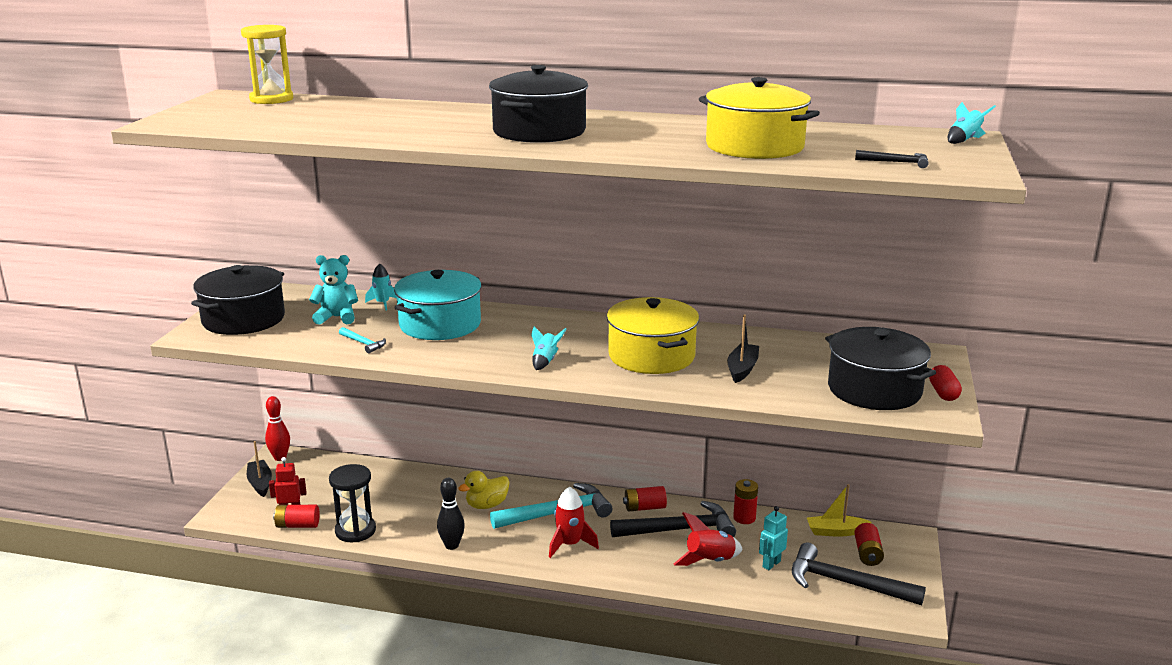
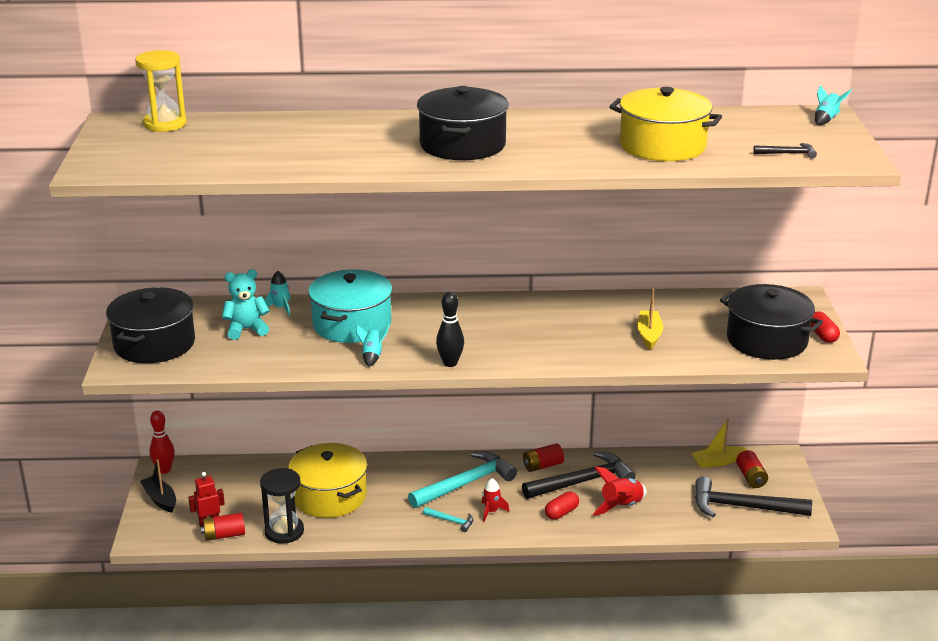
camera: 15 degrees left, 5 degrees up
turquoise hammer [339,327,386,353] -> turquoise hammer moved to [423,507,473,532]
black bowling pin [437,478,465,550] -> black bowling pin moved to [436,292,464,367]
yellow duck [458,471,510,509] -> none
turquoise rocket [531,326,566,370] -> turquoise rocket moved to [356,324,390,367]
red rocket [549,486,599,558] -> red rocket [482,478,509,522], size x0.65
yellow pot [607,297,699,374] -> yellow pot moved to [288,443,367,518]
black boat [727,315,759,383] -> yellow boat [637,289,663,350]
red battery [733,479,758,524] -> none
turquoise robot [759,506,788,570] -> none
none -> red capsule [545,491,579,520]

